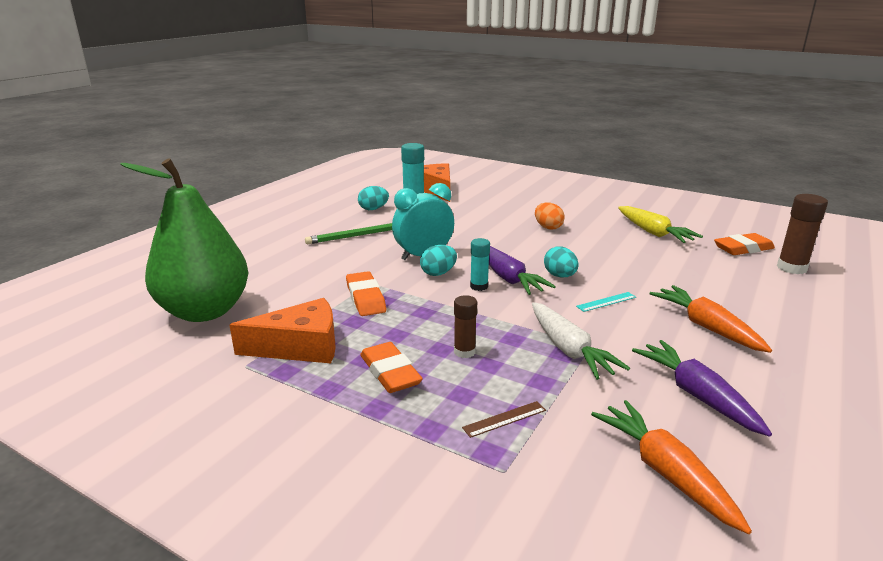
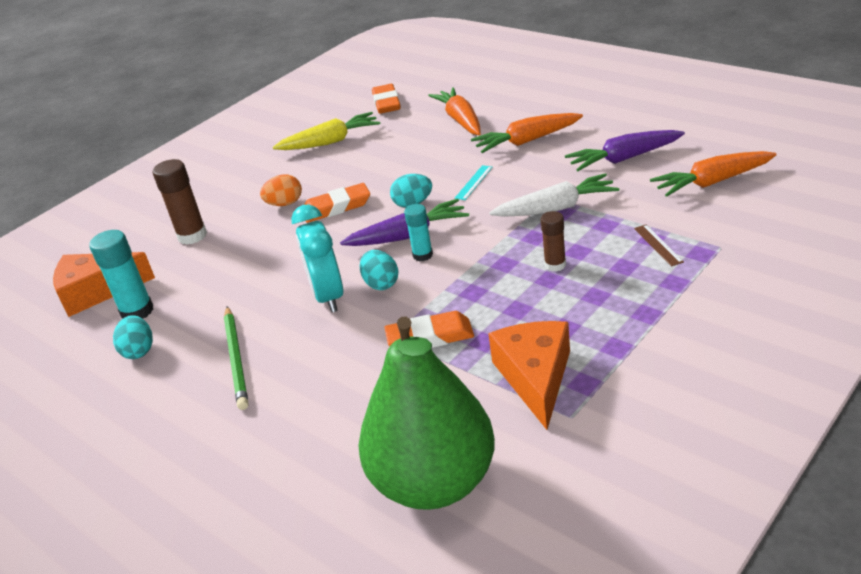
camera: 75 degrees left, 10 degrees up
orange eraser [360,342,423,393] -> orange eraser moved to [304,183,370,223]
turquoise ruler [576,292,636,312] -> turquoise ruler turned 45 degrees clockwise [455,165,493,200]
brown glue stick [777,194,828,274] -> brown glue stick moved to [153,159,207,245]
none -> orange carrot [428,87,481,135]

